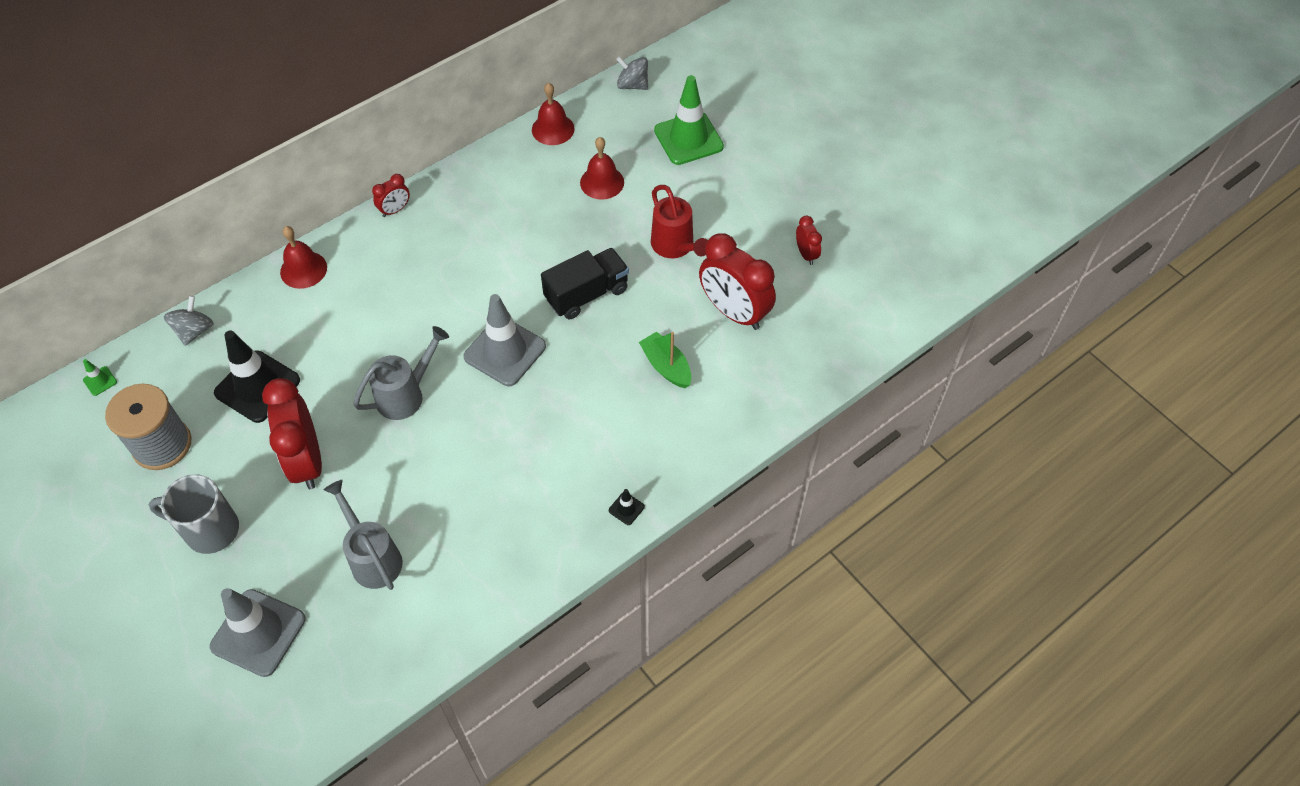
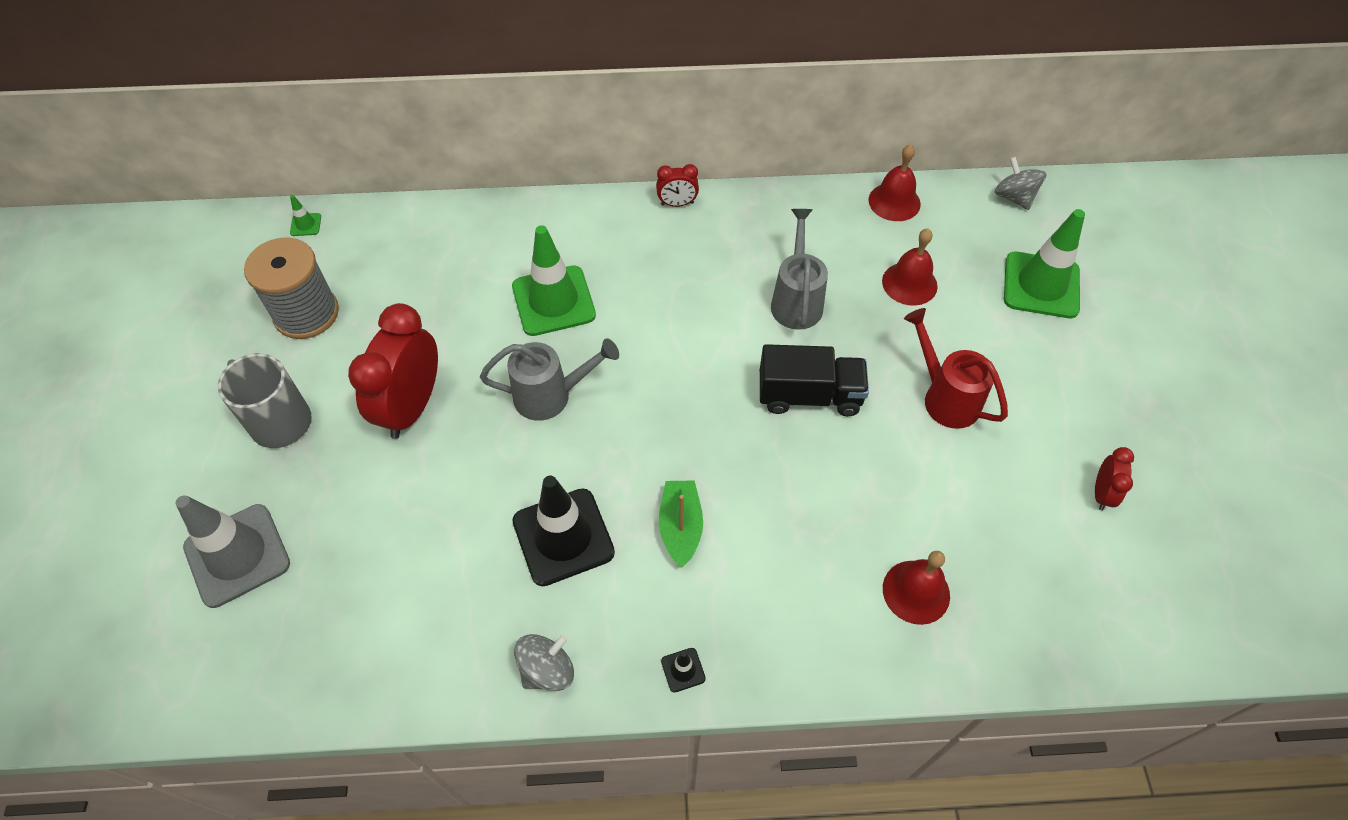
camera: 35 degrees right, 0 degrees up
grey spinning top [164,296,214,346] -> grey spinning top moved to [514,634,574,691]
black traffic cone [214,330,300,423] -> black traffic cone moved to [512,476,615,586]
red bell [280,226,327,289] -> red bell moved to [883,551,950,625]
grey watering can [324,480,403,590] -> grey watering can moved to [771,209,828,330]
grey traffic cone [463,294,546,386] -> none
green boat [639,332,691,388] -> green boat moved to [659,481,703,567]
red watering can [651,185,708,258] -> red watering can turned 135 degrees clockwise [904,308,1008,429]
red clock [699,233,776,330] -> none
none -> green traffic cone [512,225,596,336]

